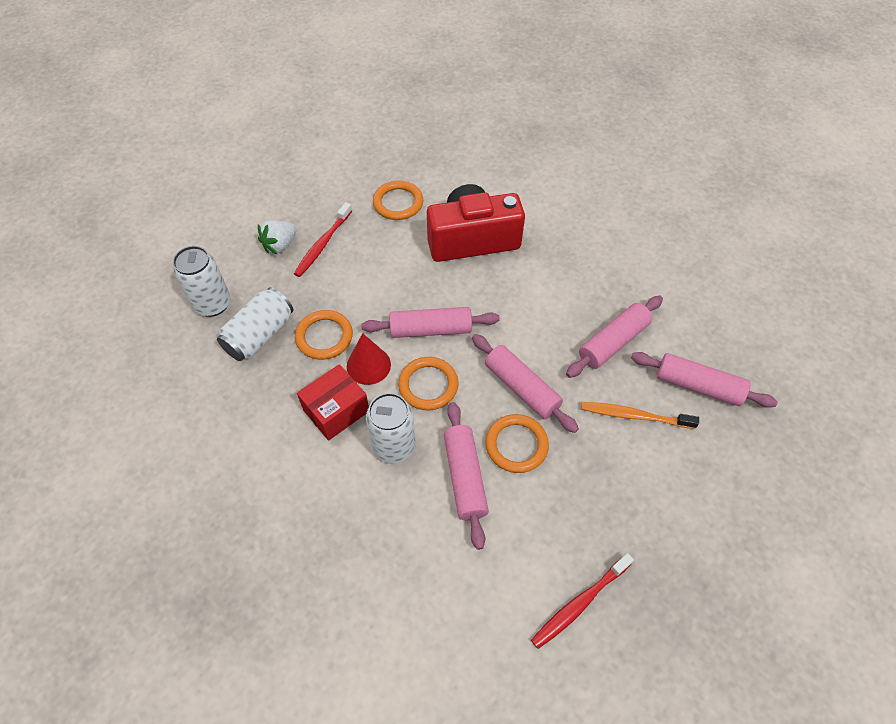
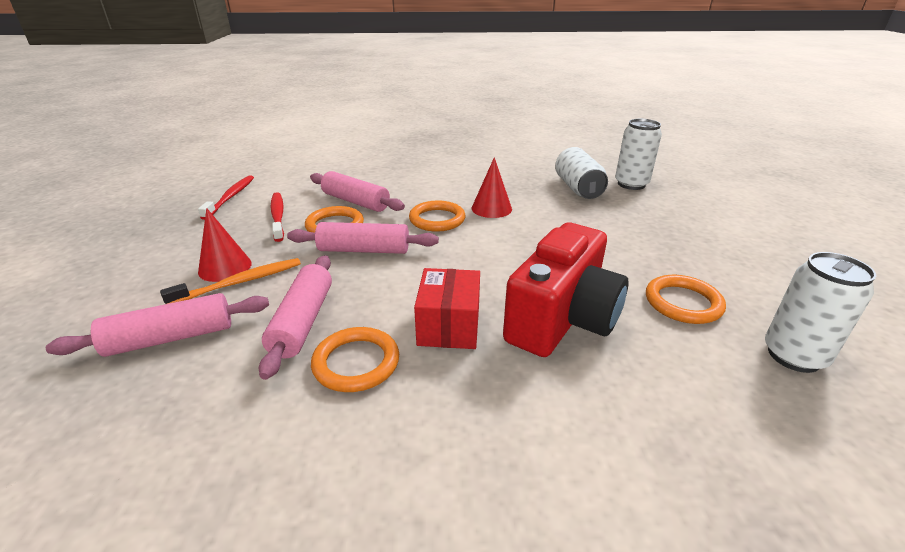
camera: 135 degrees right, 25 degrees down
white strawberry [258,220,296,255] -> none
red toothbrush [294,202,352,277] -> red toothbrush moved to [271,192,284,242]
orange ring [295,310,353,360] -> orange ring moved to [311,327,399,392]
red box [297,364,369,441] -> red box moved to [414,268,480,349]
pink rolling pin [361,307,500,338] -> none
white can [366,393,416,464] -> white can moved to [765,252,876,373]
none -> red cone [198,208,252,282]

